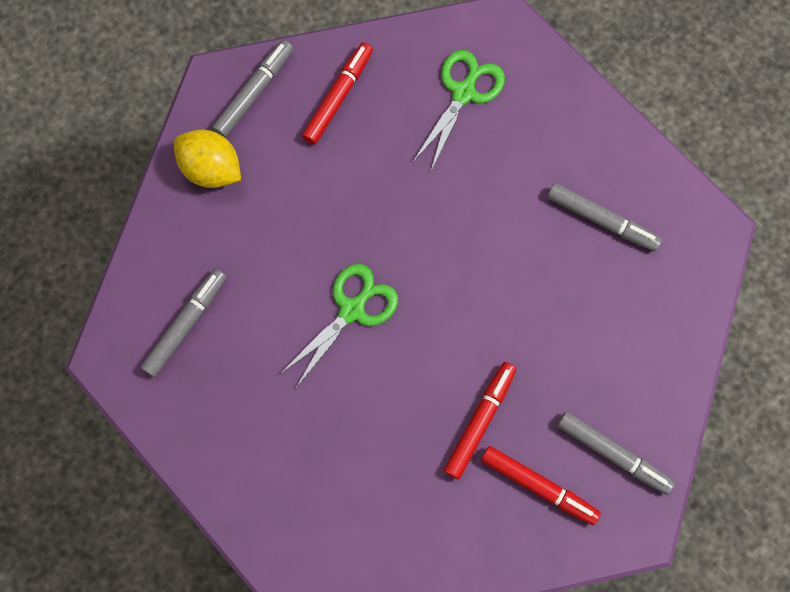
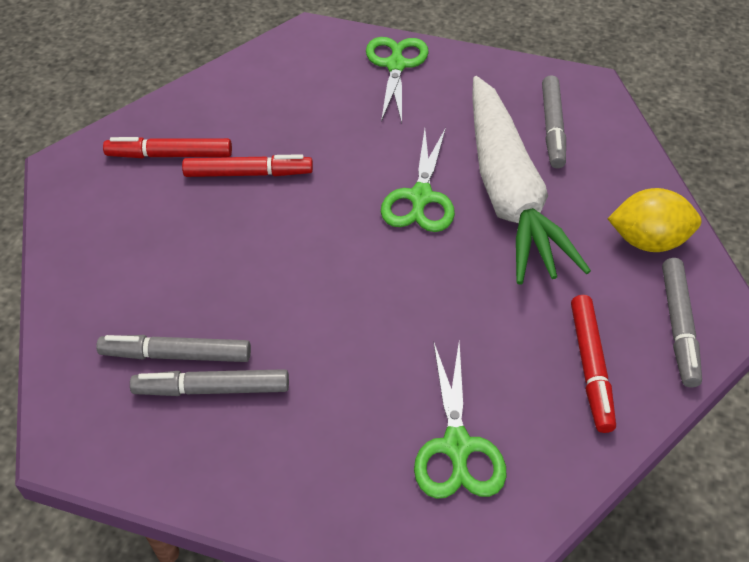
camera: 150 degrees right, 25 degrees down
red marker [444,362,516,479] -> red marker turned 90 degrees counterclockwise [182,154,313,177]
grey marker [557,412,675,495] -> grey marker moved to [96,335,251,362]
none -> green scissors [366,37,429,123]
none -> white carrot [472,76,591,285]

